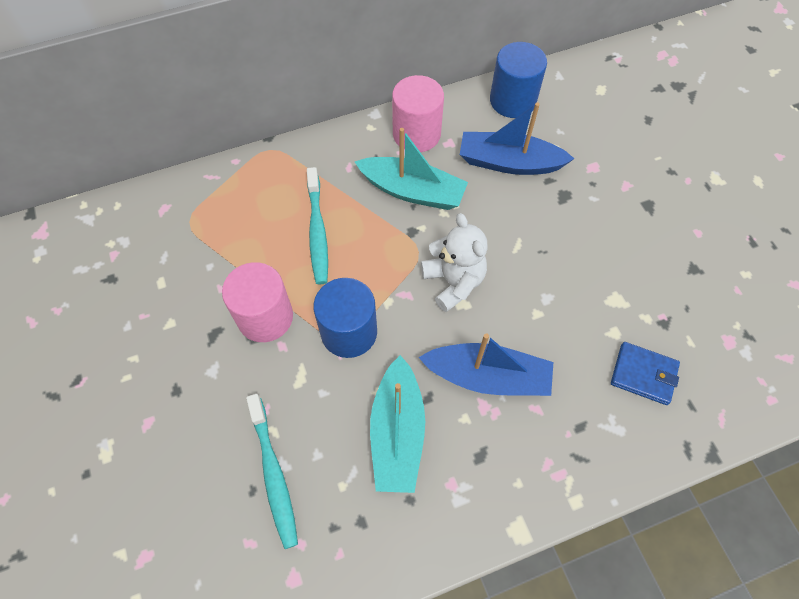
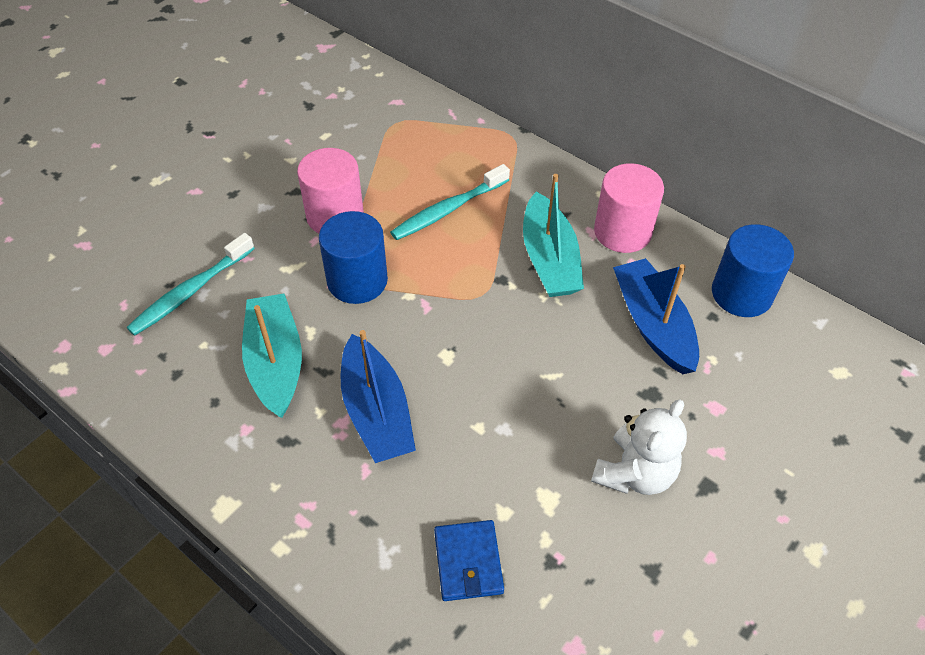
camera: 60 degrees right, 10 degrees down
turquoise boat [370,355,425,493] -> turquoise boat turned 105 degrees clockwise [242,293,302,418]
white teddy bear [421,213,488,312] -> white teddy bear moved to [591,399,687,495]

